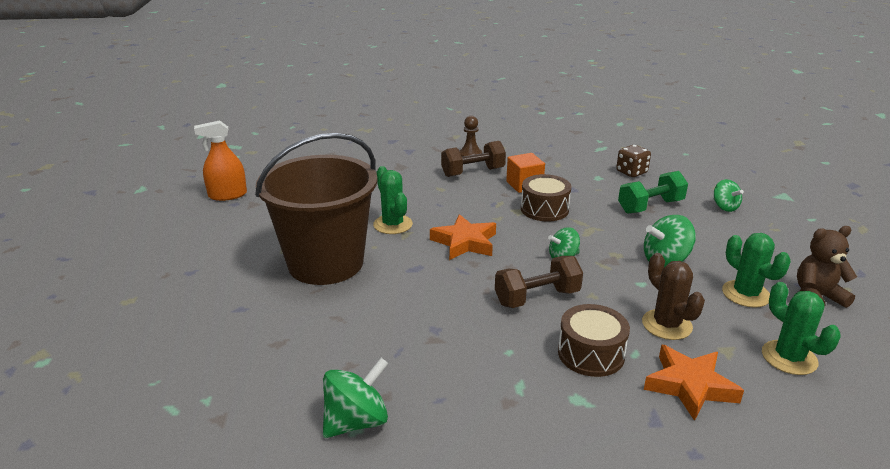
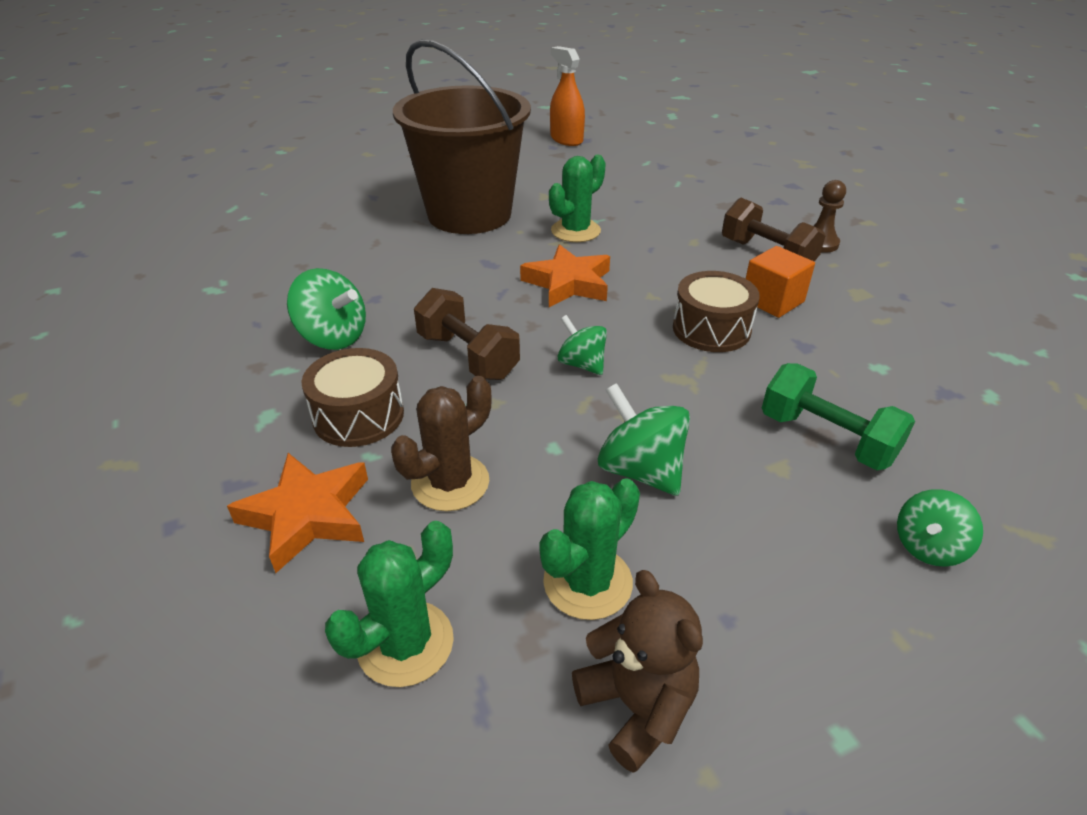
camera: 70 degrees right, 10 degrees up
green spinning top [323,358,389,438] -> green spinning top moved to [287,268,366,350]
brown dice [616,145,651,177] -> none

